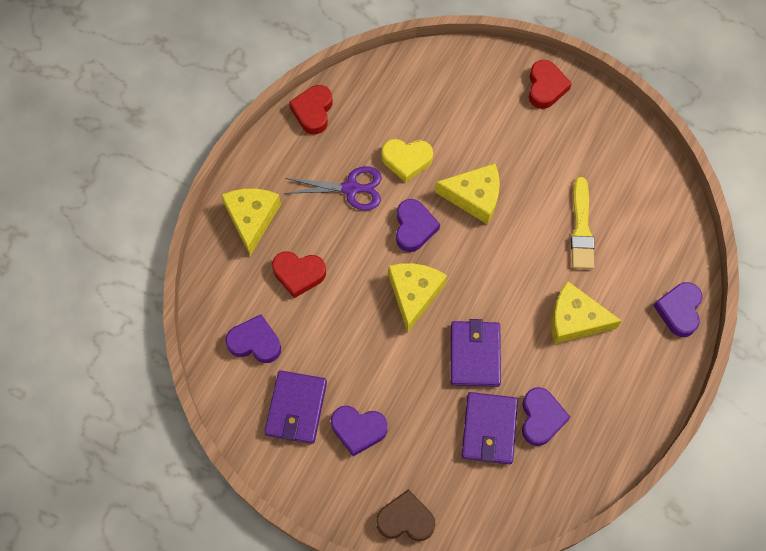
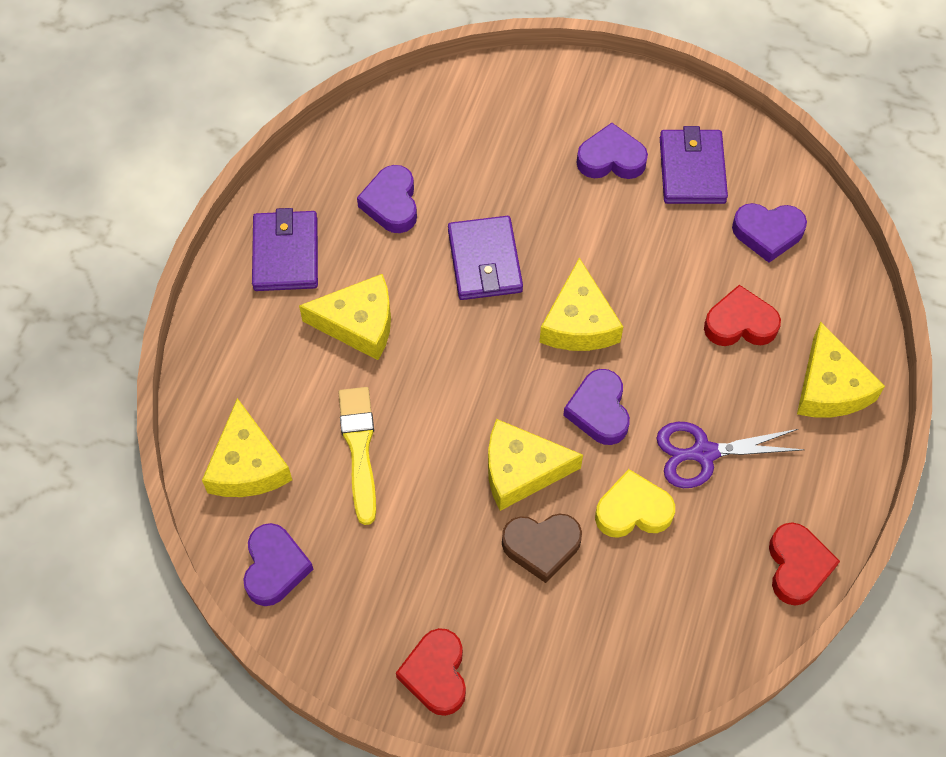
camera: 170 degrees right, 5 degrees down
brown heart [376,489,435,541] -> brown heart moved to [502,513,582,583]
purple wallet [462,392,518,464] -> purple wallet moved to [252,208,318,291]
purple heart [653,282,703,337] -> purple heart moved to [243,523,313,606]
none -> yellow cheese [202,398,292,497]

